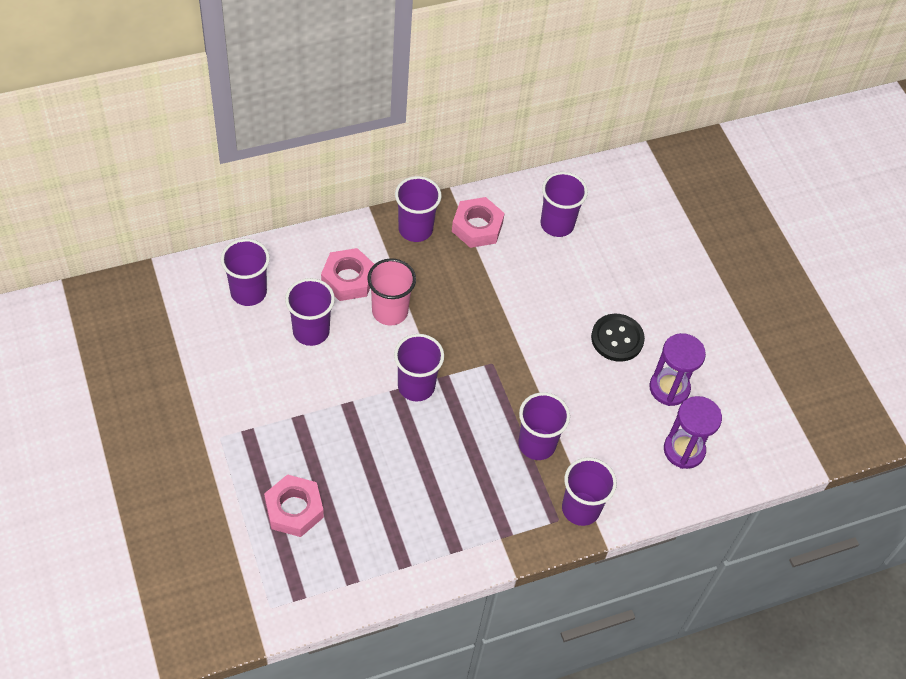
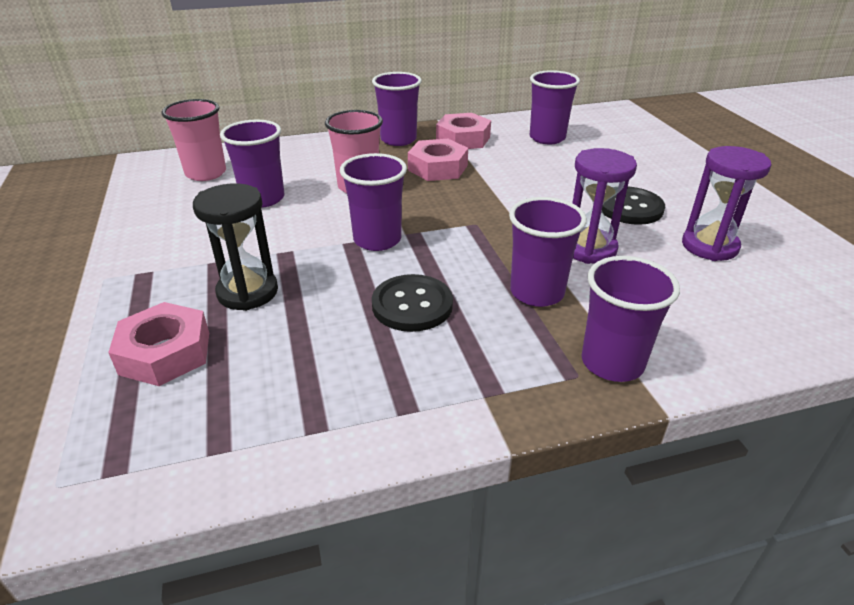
camera: 10 degrees right, 20 degrees down
purple cup [221,239,270,306] -> pink cup [161,99,226,181]
pink nut [321,248,374,301] -> pink nut moved to [408,139,468,181]
purple hourglass [664,396,722,469] -> purple hourglass moved to [573,148,637,264]
none -> black hourglass [193,183,278,311]
none -> black button [372,274,453,332]

